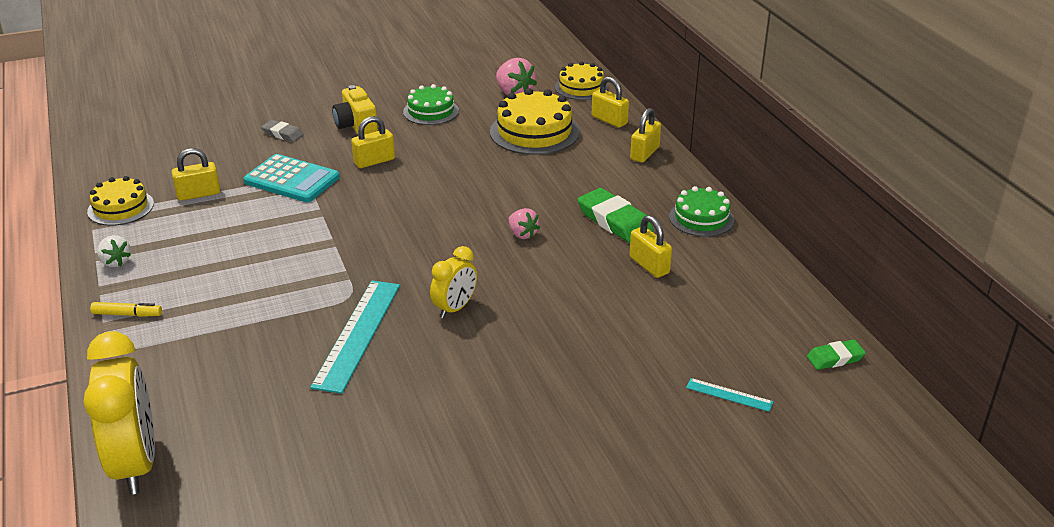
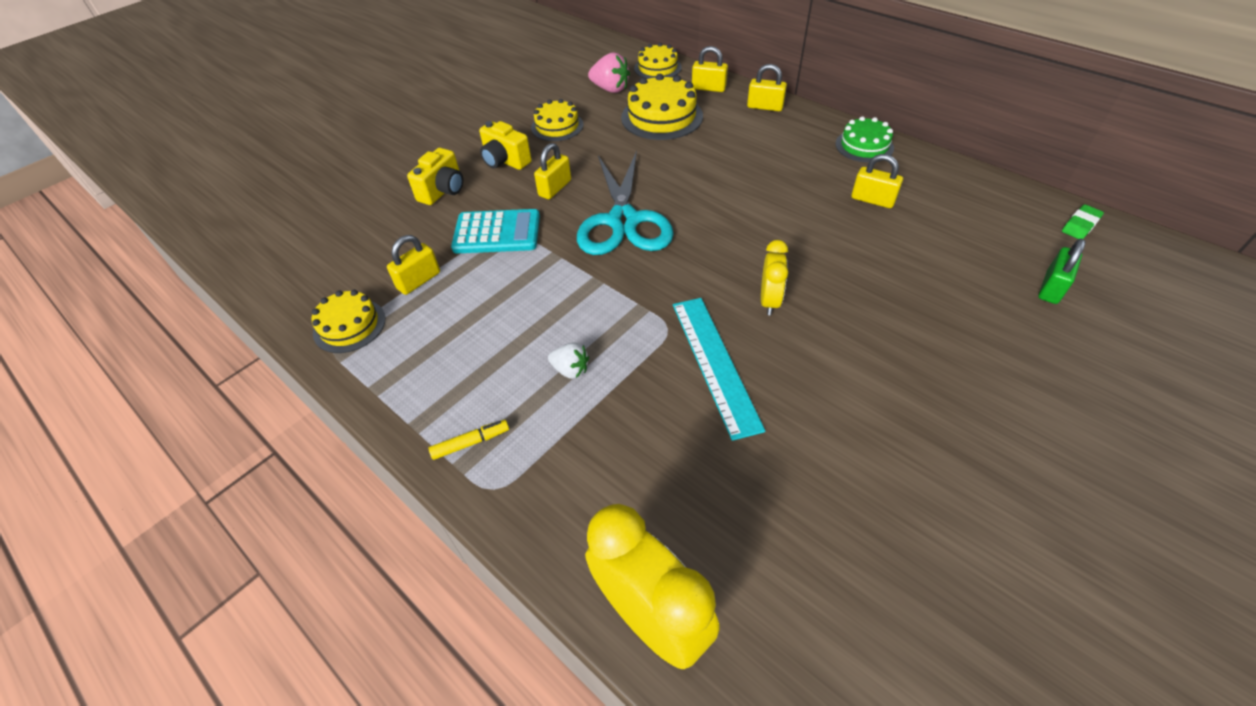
camera: 25 degrees left, 15 degrees up
white strawberry [97,235,131,267] -> white strawberry moved to [548,342,589,379]
grey eraser [261,120,304,142] -> yellow camera [407,148,463,205]
green cake [403,84,459,125] -> yellow cake [531,99,584,141]
pink strawberry [509,208,540,239] -> none
green eraser [577,188,654,243] -> none
yellow padlock [630,108,661,163] -> yellow padlock turned 75 degrees counterclockwise [747,64,787,111]
turquoise ruler [686,378,773,412] -> green padlock [1038,239,1086,304]
none -> turquoise scissors [577,151,673,255]

